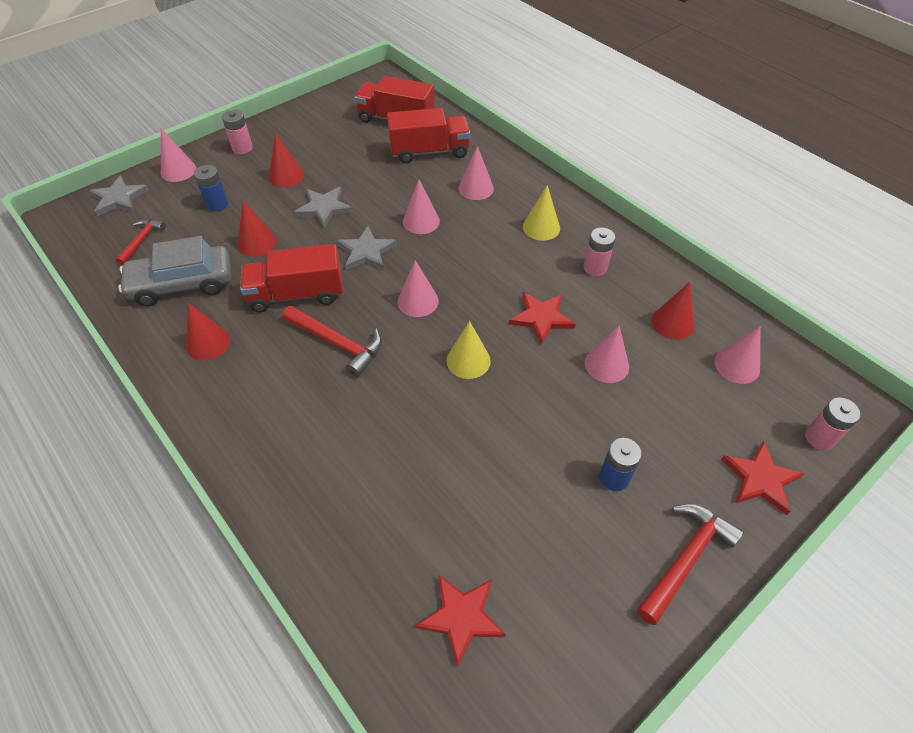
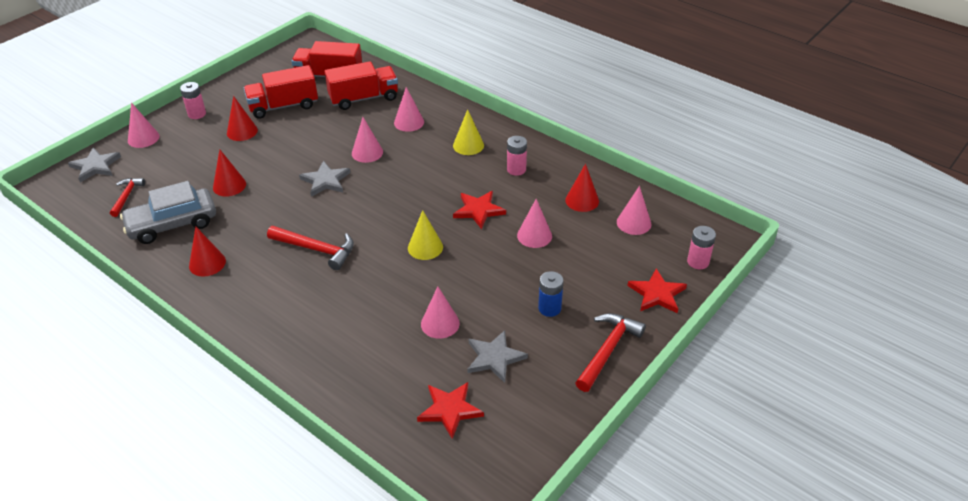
camera: 10 degrees left, 10 degrees down
blue battery [194,165,228,211] -> none
red truck [240,244,343,312] -> red truck moved to [244,65,318,119]
grey star [294,187,353,228] -> grey star moved to [467,330,528,383]
pink cone [398,260,439,317] -> pink cone moved to [421,286,460,339]

